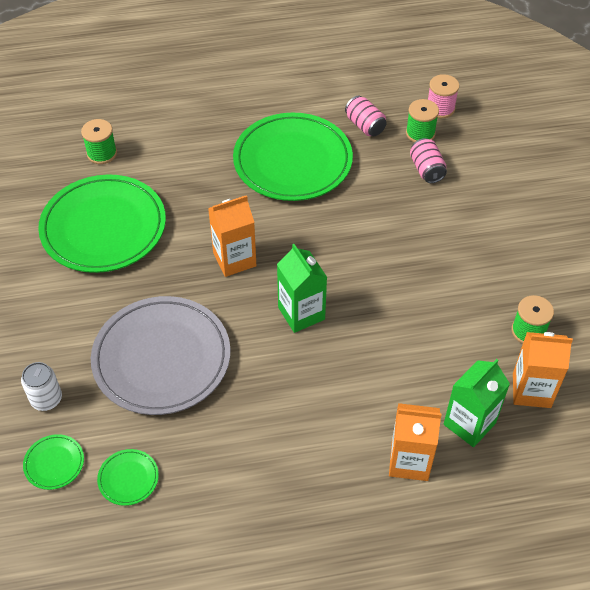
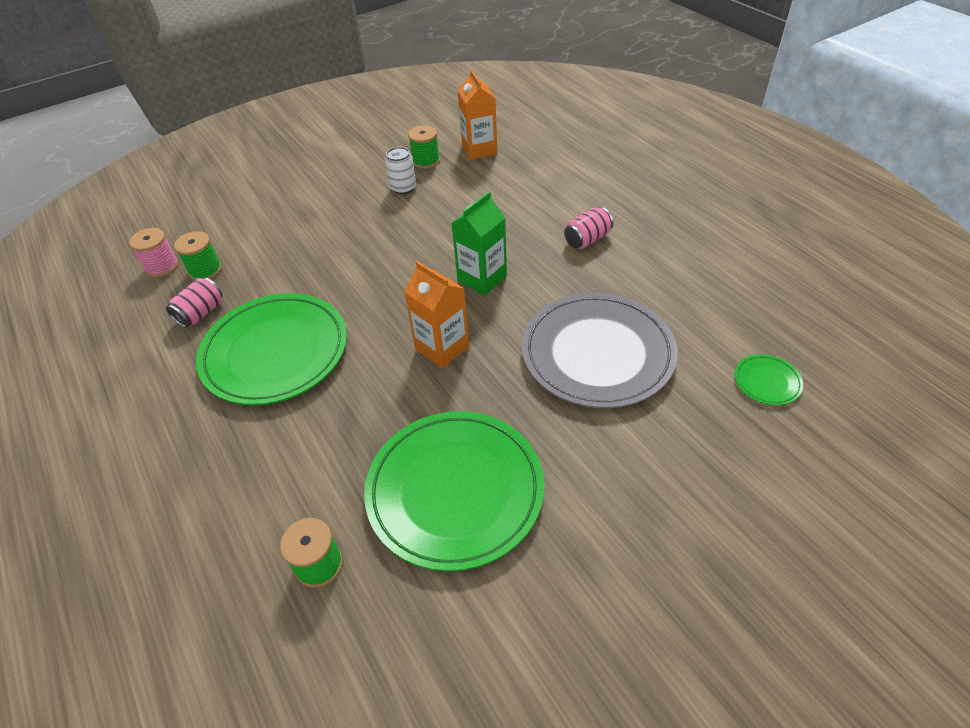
camera: 110 degrees left, 5 degrees down
white can [21,362,62,411] -> white can moved to [385,147,416,194]
green plate [97,449,159,506] -> none
orange carton [389,403,442,481] -> none
pink can [410,138,447,183] -> pink can moved to [564,207,614,249]
green carton [444,359,510,447] -> none

